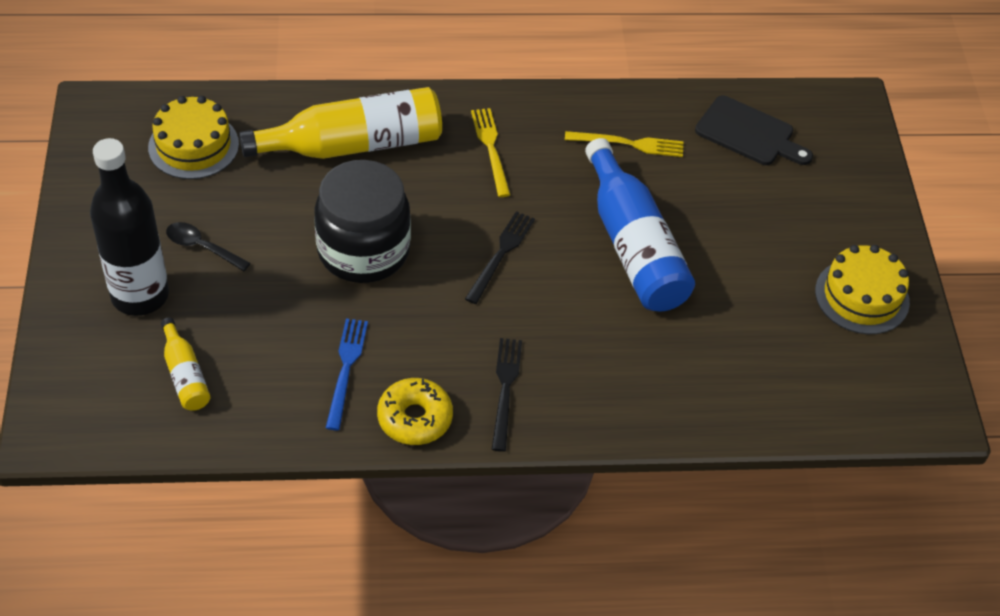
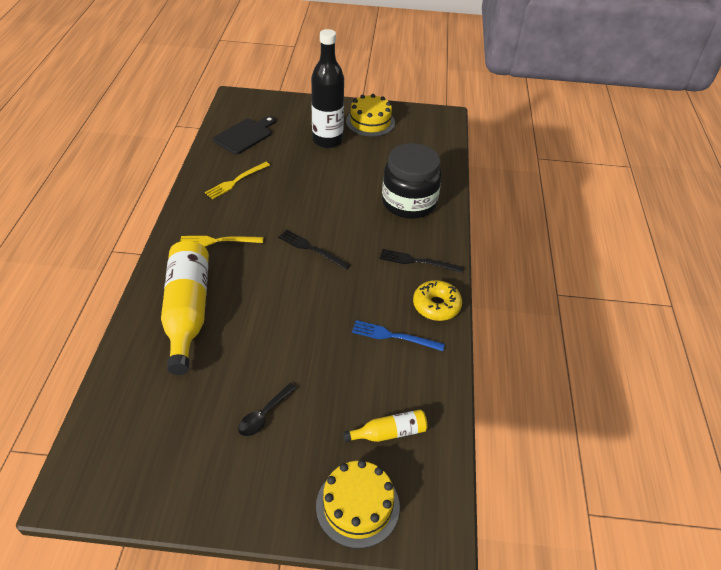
camera: 80 degrees left, 5 degrees down
black bottle [90,138,169,316] -> black bottle moved to [311,29,344,148]
yellow cake [148,96,239,179] -> yellow cake moved to [316,460,400,548]
black jar [314,160,411,283] -> black jar moved to [382,143,442,219]
yellow fork [565,131,684,157] -> yellow fork turned 150 degrees counterclockwise [205,162,270,199]
blue bottle [585,138,695,312] -> none

